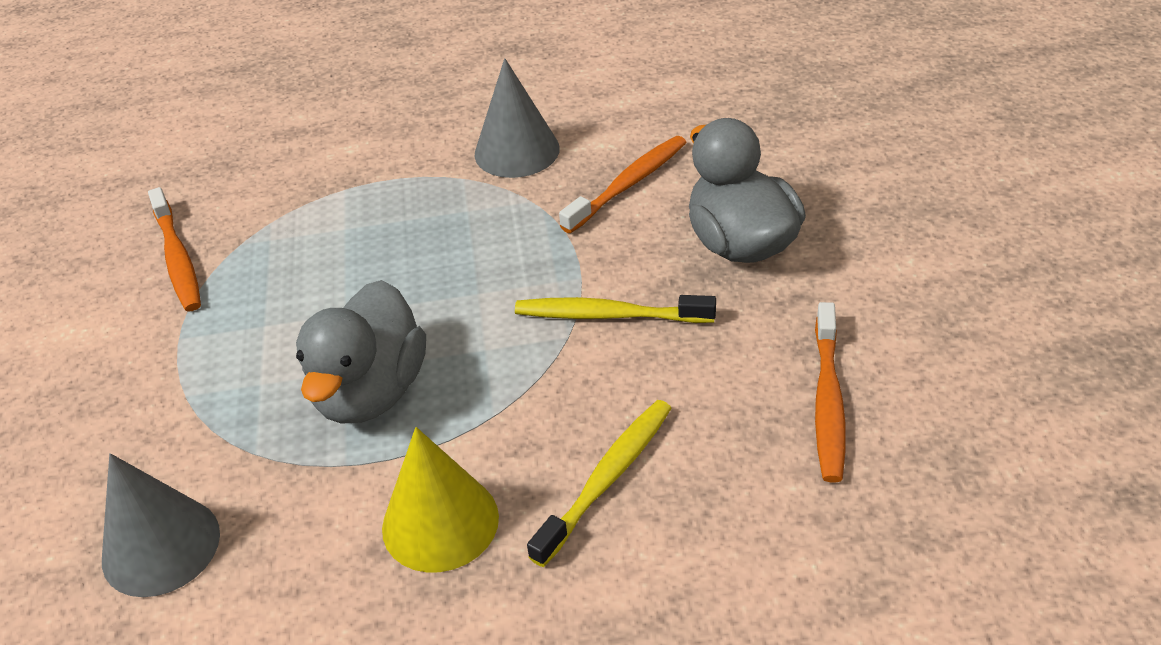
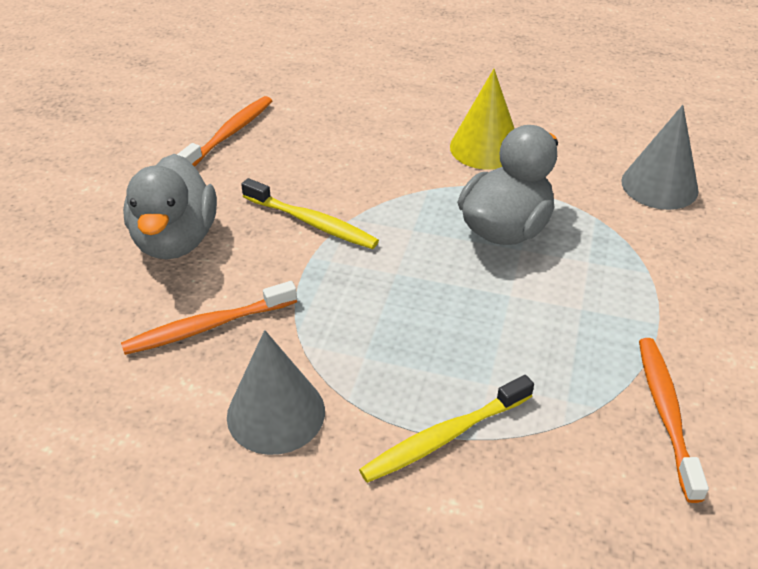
camera: 160 degrees left, 0 degrees up
yellow toothbrush [527,400,672,567] -> yellow toothbrush moved to [359,375,534,483]

